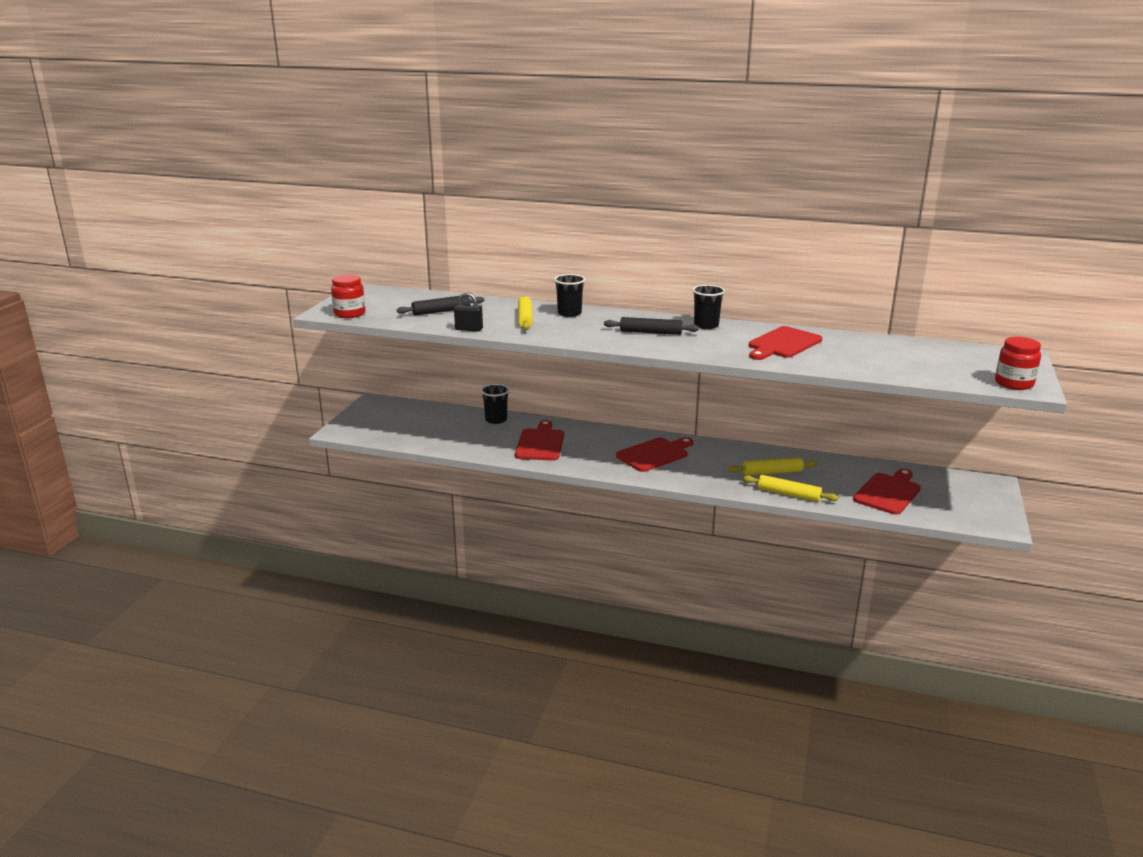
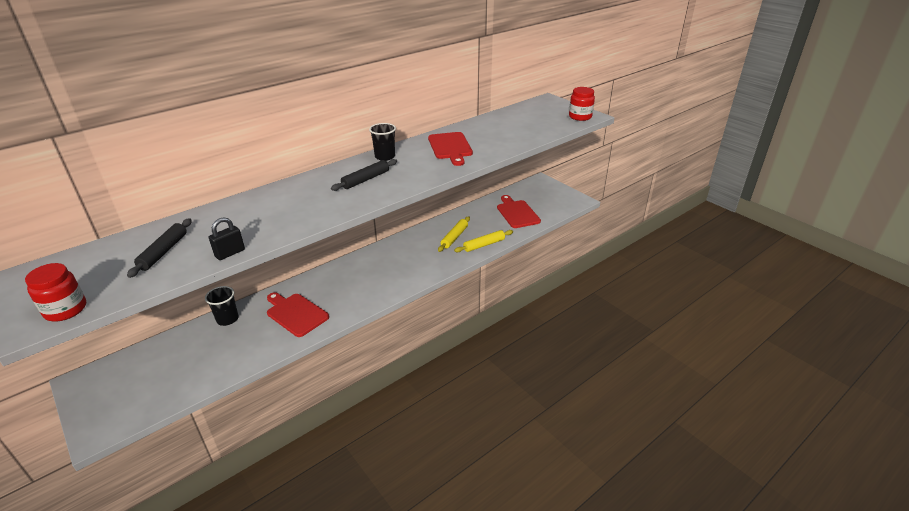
camera: 55 degrees left, 10 degrees up
yellow rolling pin [518,296,533,330] -> none
black cup [554,274,585,317] -> none
red cutting board [616,437,694,472] -> none

